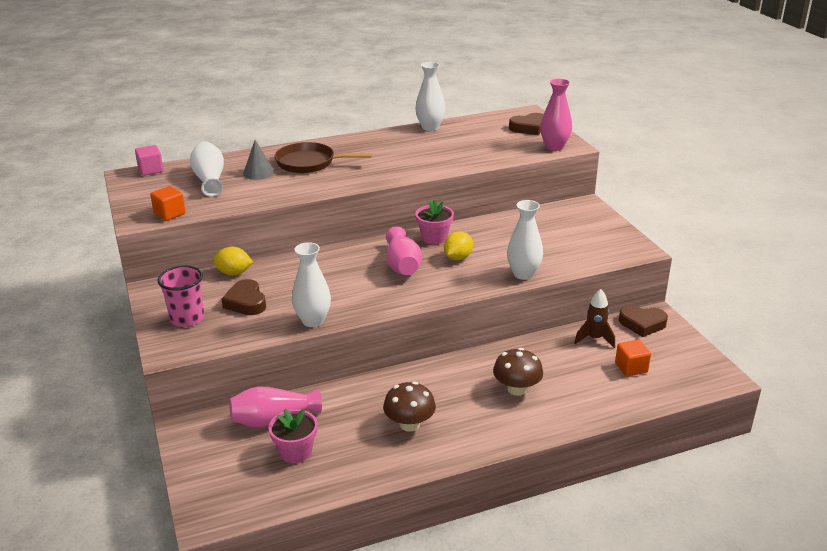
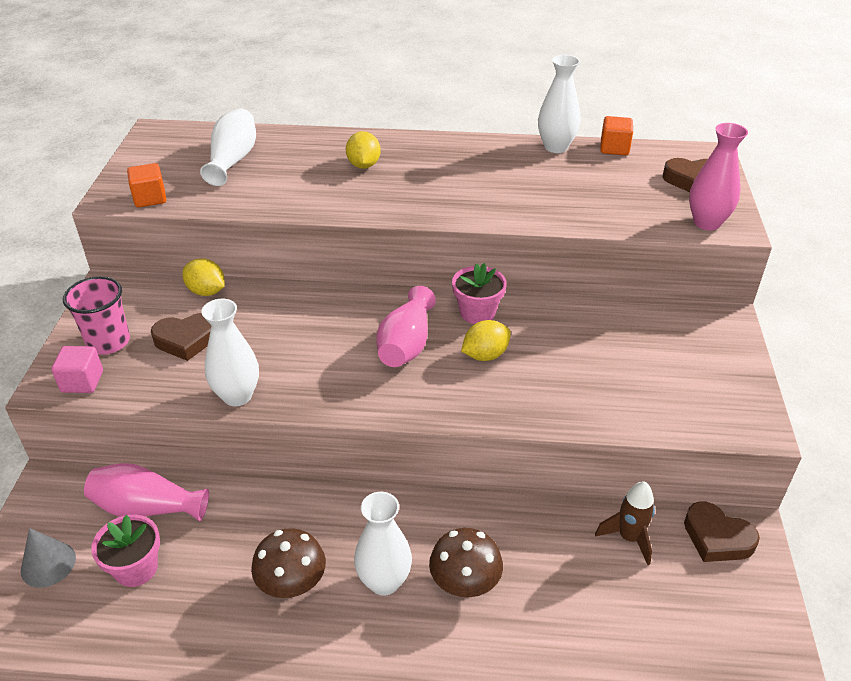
camera: 25 degrees right, 10 degrees up
pink cube [135,145,164,176] -> pink cube moved to [51,346,103,393]
brown heart [222,279,266,315] -> brown heart turned 105 degrees counterclockwise [151,313,211,361]
grey cone [243,140,274,180] -> grey cone moved to [21,528,76,588]
brown pan [275,142,373,173] -> yellow lemon [346,131,381,169]
white vase [507,200,543,280] -> white vase moved to [354,492,412,596]
orange cube [615,340,651,376] -> orange cube moved to [600,116,633,155]

